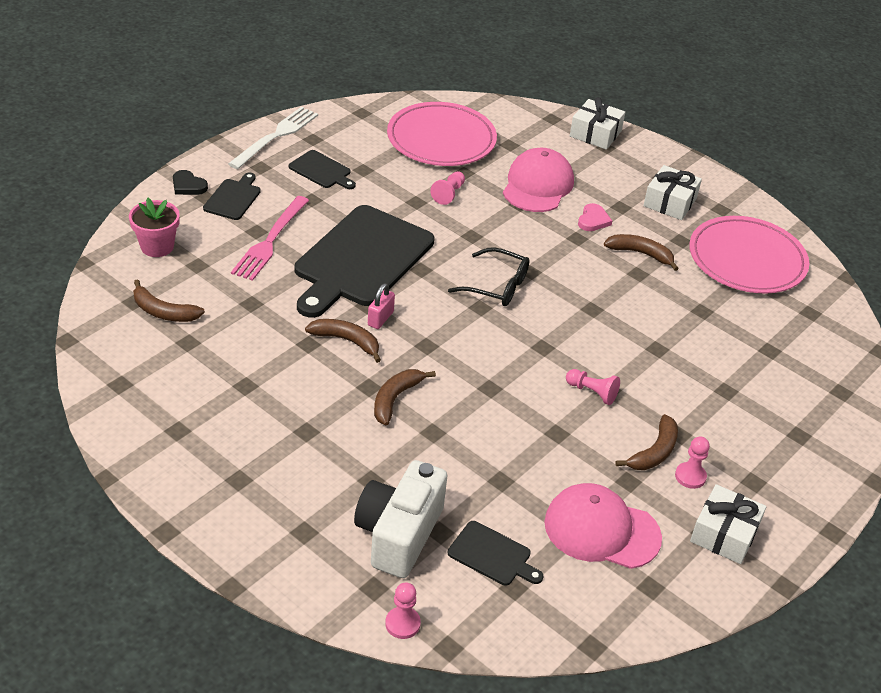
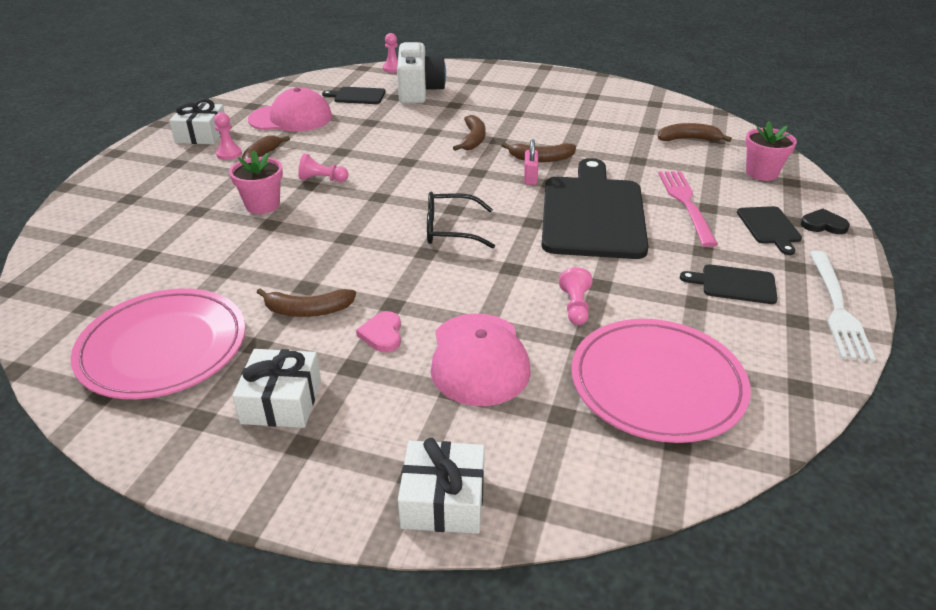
camera: 160 degrees right, 5 degrees down
none -> pink flower pot [229,150,283,214]

